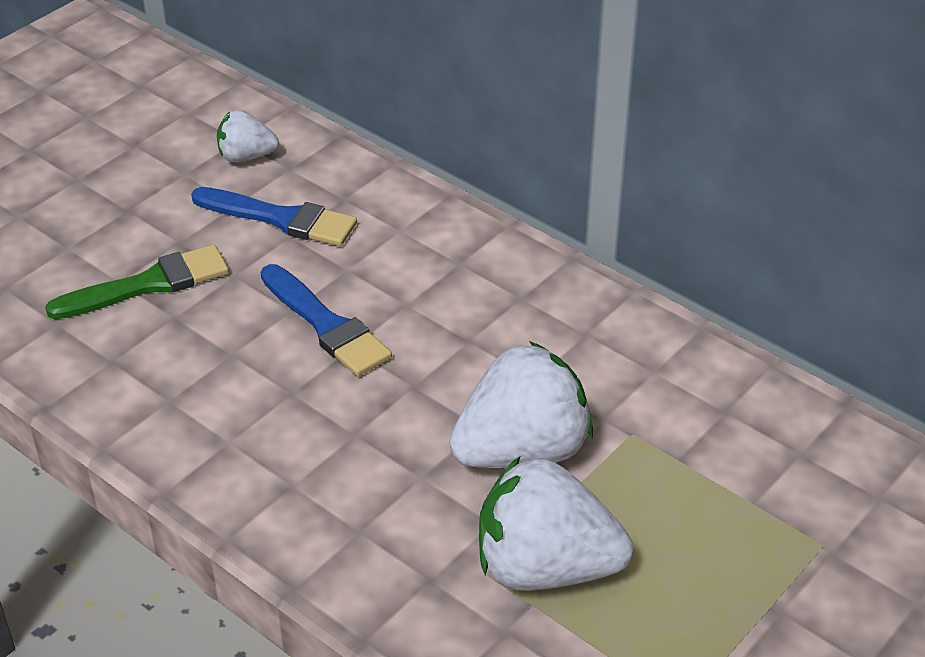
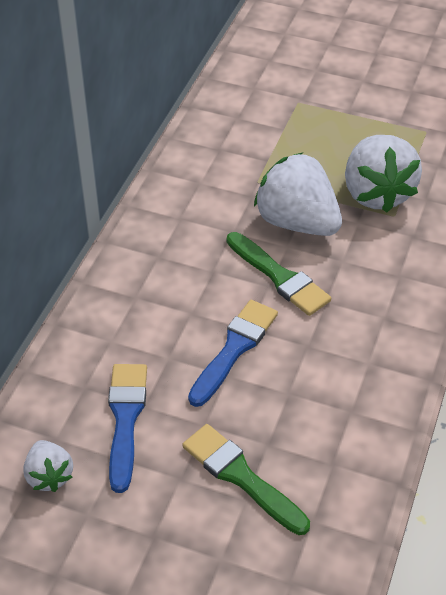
camera: 110 degrees left, 5 degrees up
none -> green brush [227,232,331,316]

